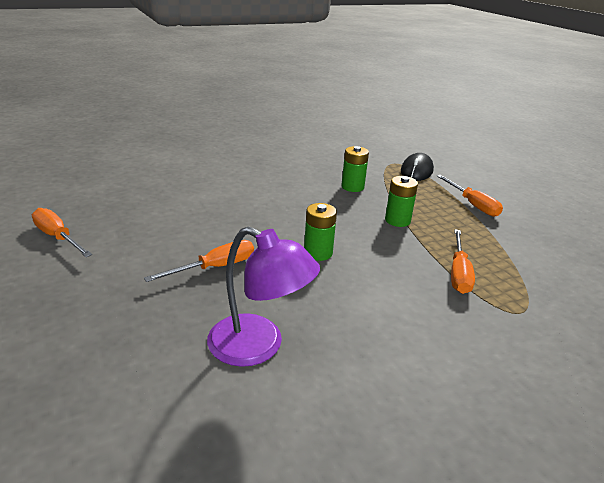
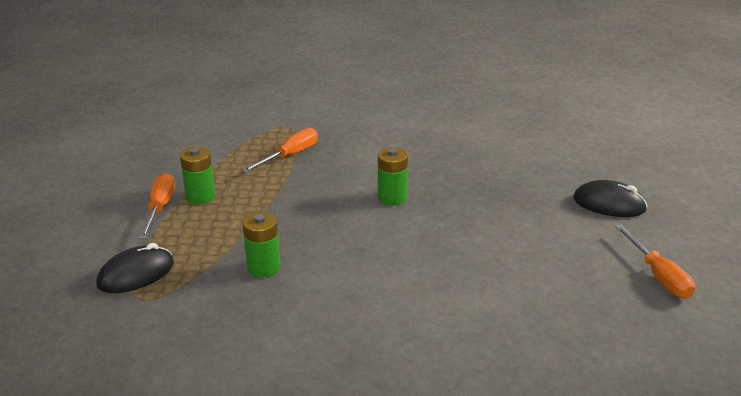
camera: 150 degrees left, 0 degrees up
orange screwdriver [144,240,254,282] -> none
purple lamp [207,227,320,367] -> none
green battery [385,176,418,227] -> green battery moved to [180,147,215,204]
none -> black mouse [574,180,648,217]

